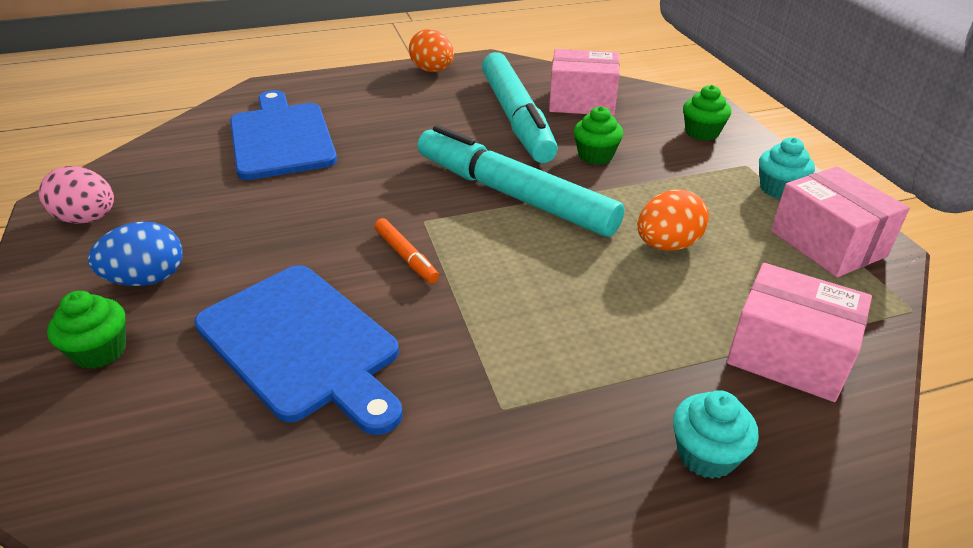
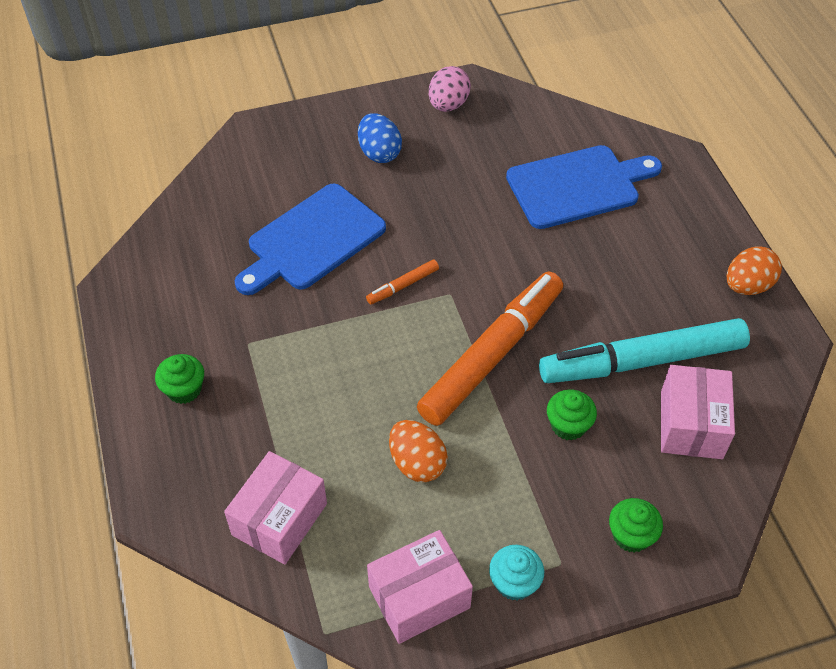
camera: 90 degrees right, 15 degrees up
green cupcake [47,291,126,369] -> green cupcake moved to [155,354,204,404]
turquoise marker [418,125,625,237] -> orange marker [417,272,563,426]
turquoise cupcake [673,390,759,479] -> none

